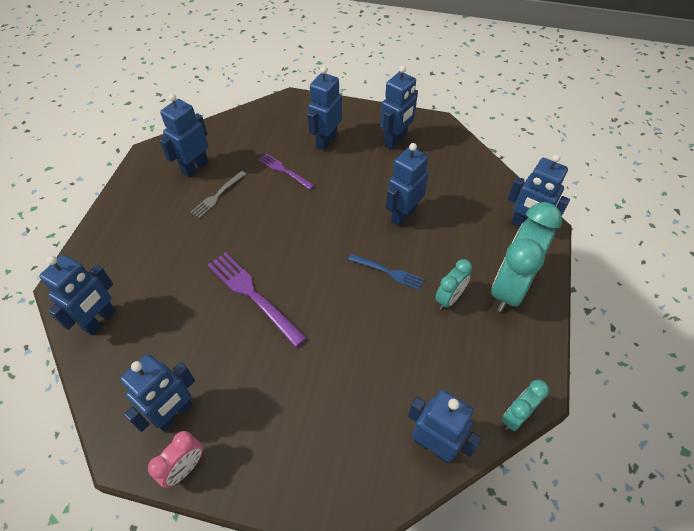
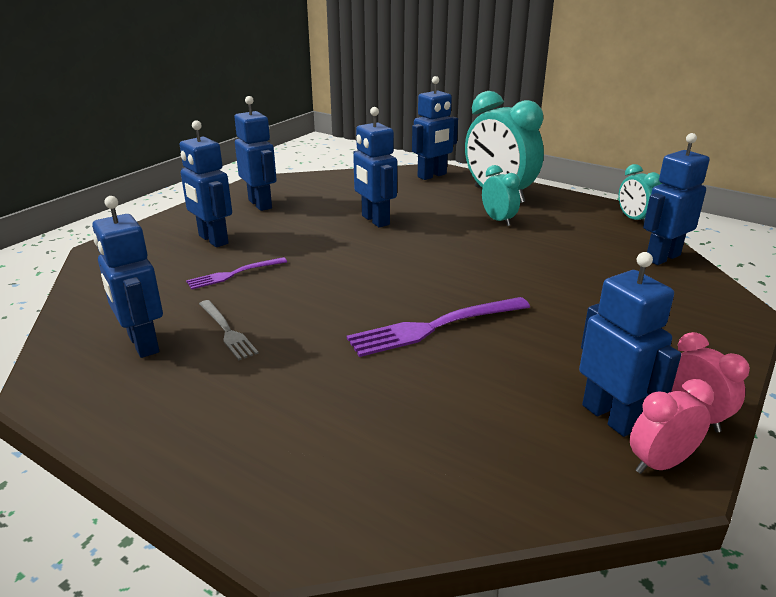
camera: 70 degrees left, 25 degrees down
blue robot [39,255,116,335] -> none
blue fork [348,254,424,290] -> none
none -> pink clock [630,379,714,474]

